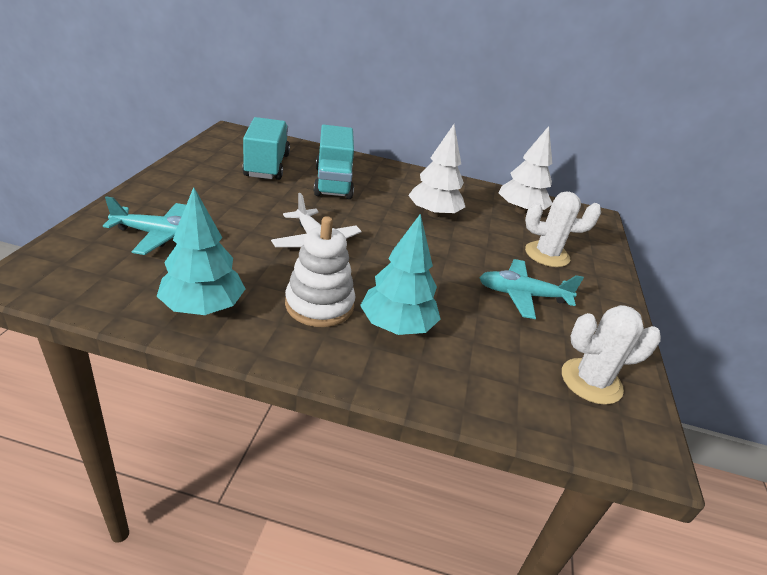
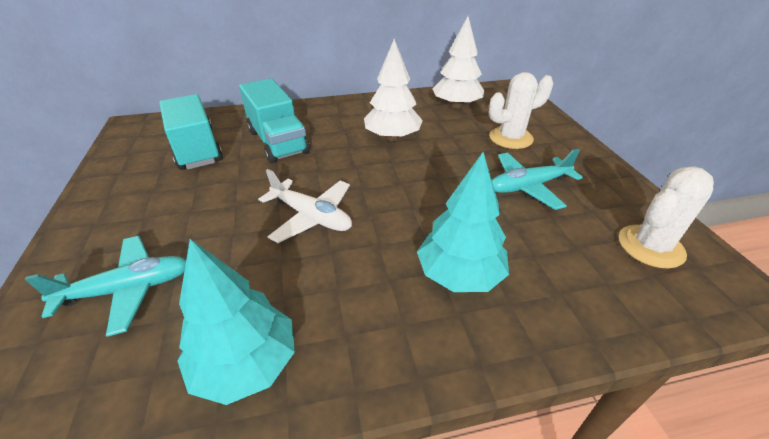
camera: 20 degrees left, 5 degrees up
white stacking toy [285,216,355,327] -> none

